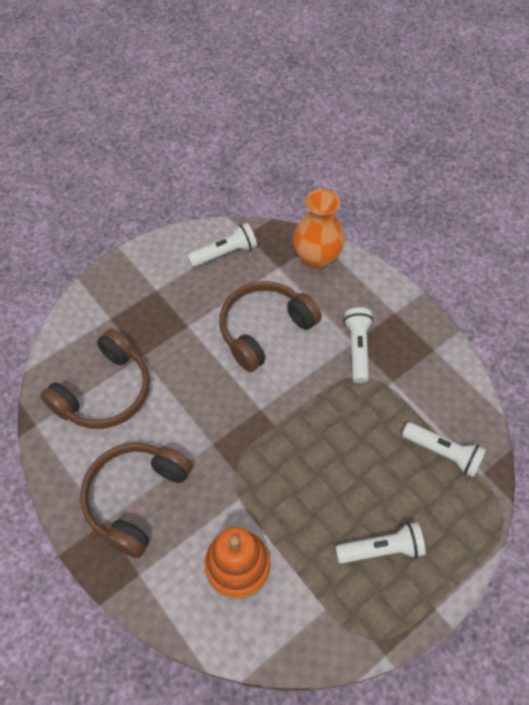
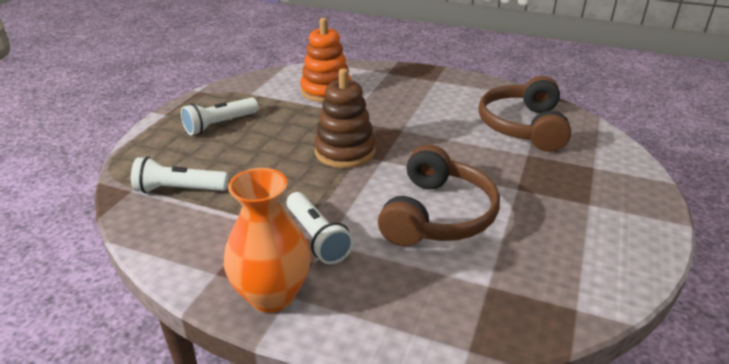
camera: 150 degrees right, 25 degrees down
brown headphones [80,443,193,558] -> none
white flashlight [187,223,257,267] -> none
orange vase [293,189,345,270] -> orange vase moved to [224,168,311,313]
none -> brown stacking toy [314,68,376,168]

